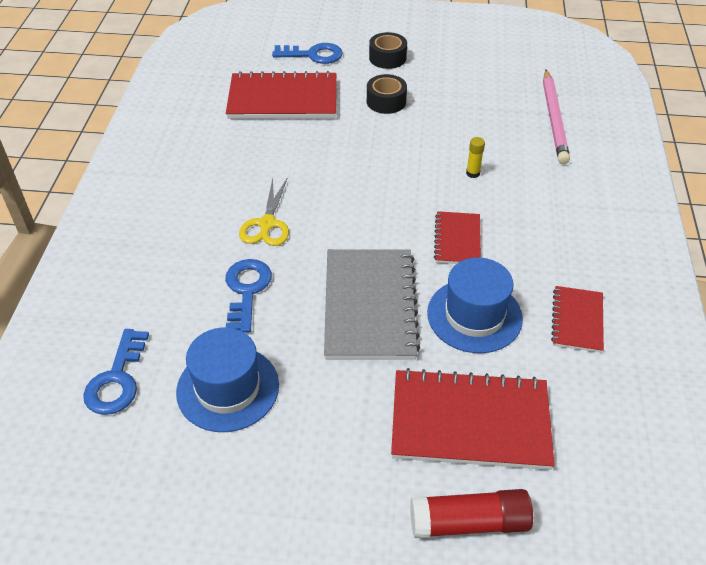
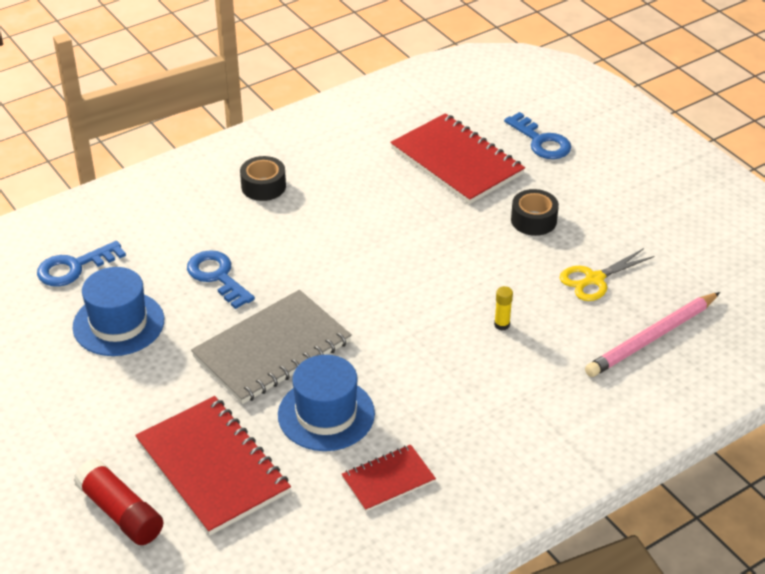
camera: 50 degrees right, 5 degrees down
blue key [225,259,272,333] -> blue key turned 90 degrees counterclockwise [187,250,255,309]
yellow scissors [239,178,289,246] -> yellow scissors moved to [559,248,655,301]
black tape [369,32,407,69] -> black tape moved to [240,156,286,201]
red notebook [434,211,481,264] -> none

